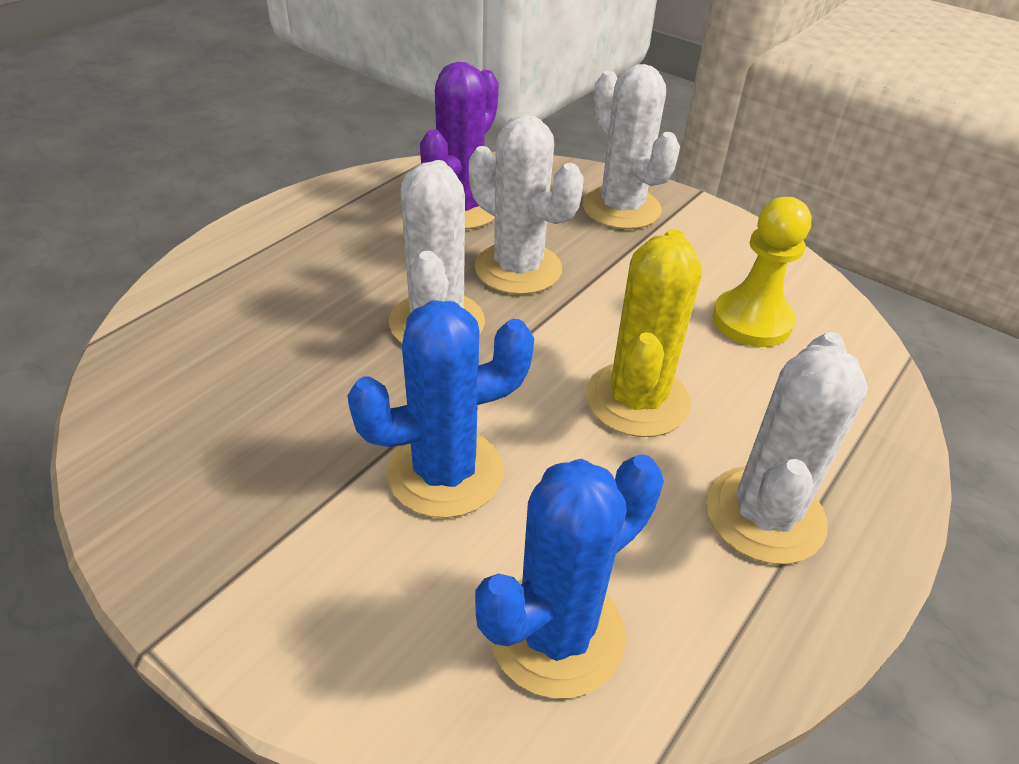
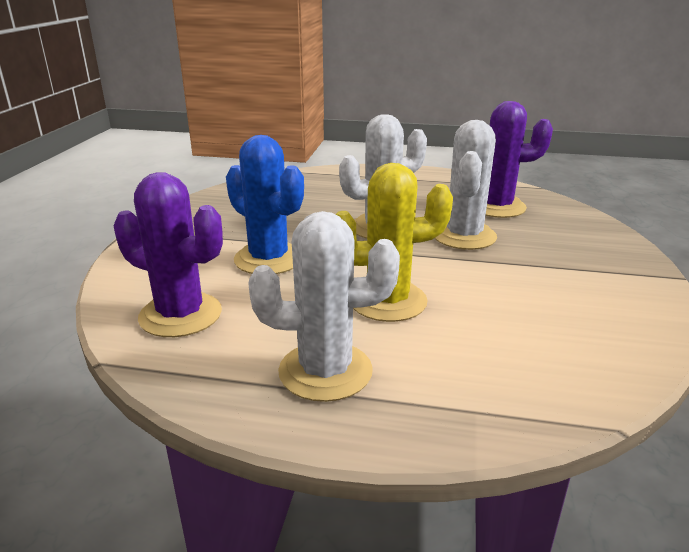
camera: 65 degrees right, 15 degrees down
blue cactus [475,454,664,698] -> purple cactus [114,172,223,337]
white cactus [583,64,680,229] -> none
yellow pawn [713,197,812,347] -> none

